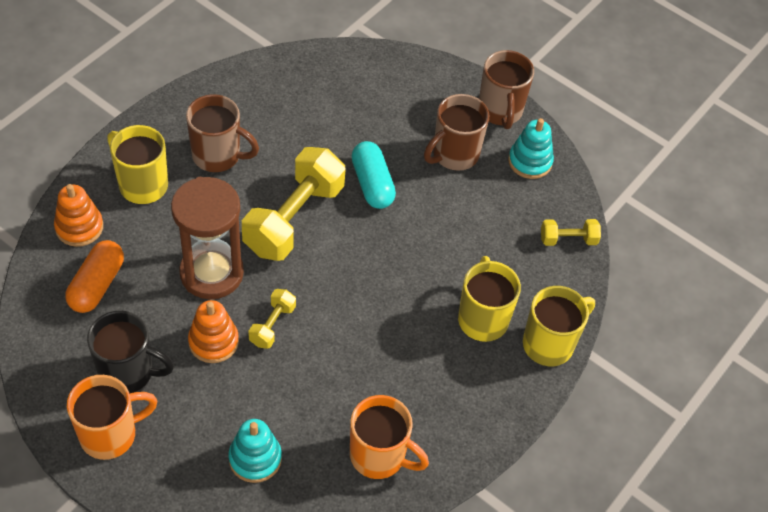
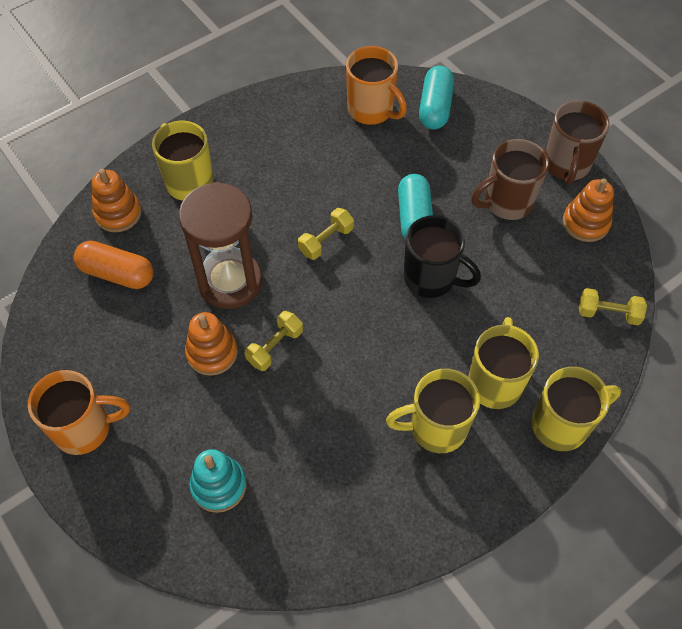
camera: 20 degrees right, 5 degrees up
orange capsule [65,240,124,313] -> orange capsule turned 75 degrees clockwise [74,240,153,289]
black mug [87,311,174,394] -> black mug moved to [404,215,481,298]
brown mug [186,94,259,172] -> none
yellow dumbbell [242,147,346,261] -> yellow dumbbell [298,208,354,260], size x0.47
orange mug [350,395,429,479] -> orange mug moved to [346,46,407,125]
turquoise stacking toy [508,118,554,179] -> orange stacking toy [563,178,614,242]
none -> yellow mug [386,369,480,453]
none -> turquoise capsule [419,66,454,129]

